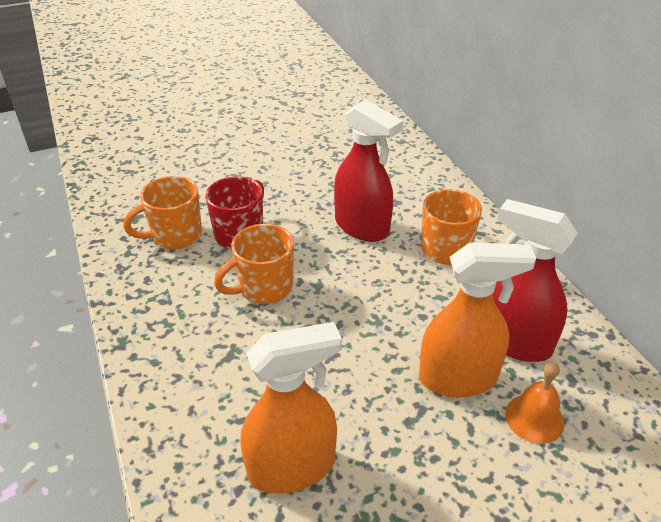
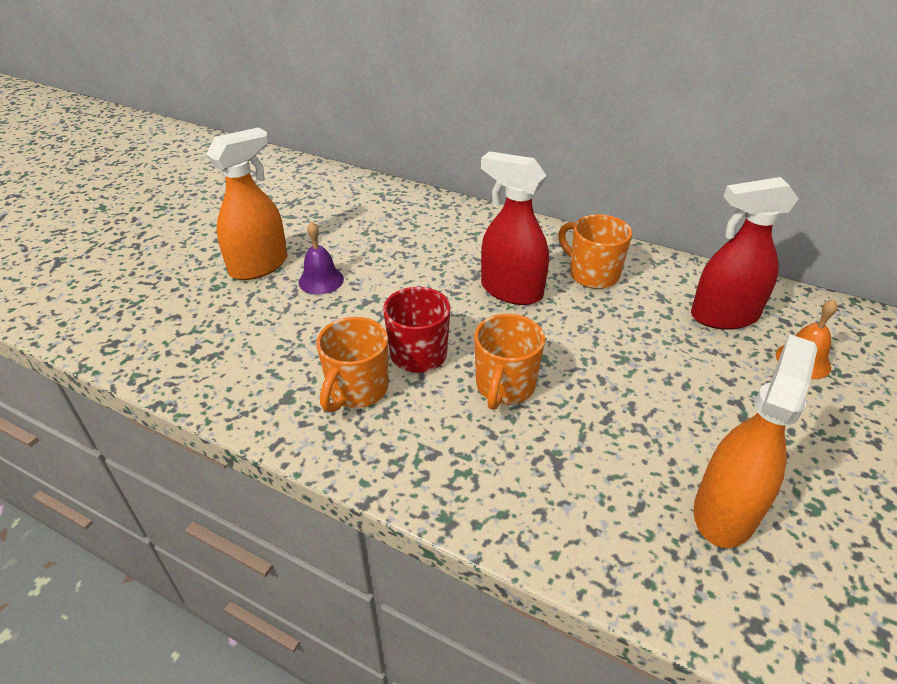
camera: 40 degrees left, 0 degrees up
red spray bottle [334,100,403,242] -> red spray bottle turned 150 degrees counterclockwise [481,151,549,305]
orange spray bottle [419,242,536,397] -> orange spray bottle moved to [206,127,288,280]
none -> purple bell [299,222,344,294]

